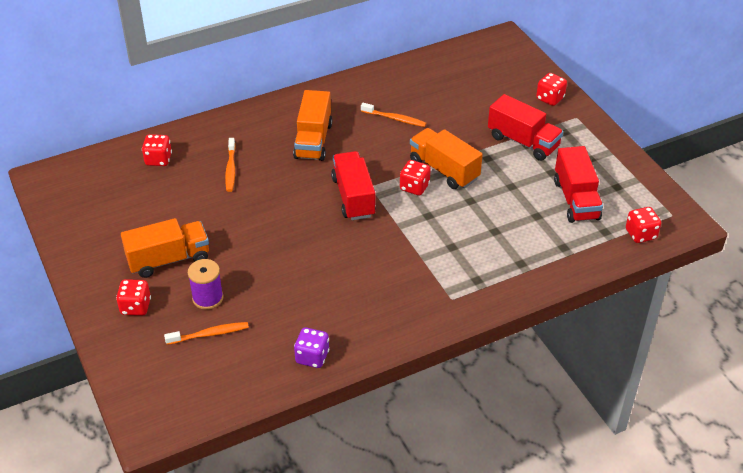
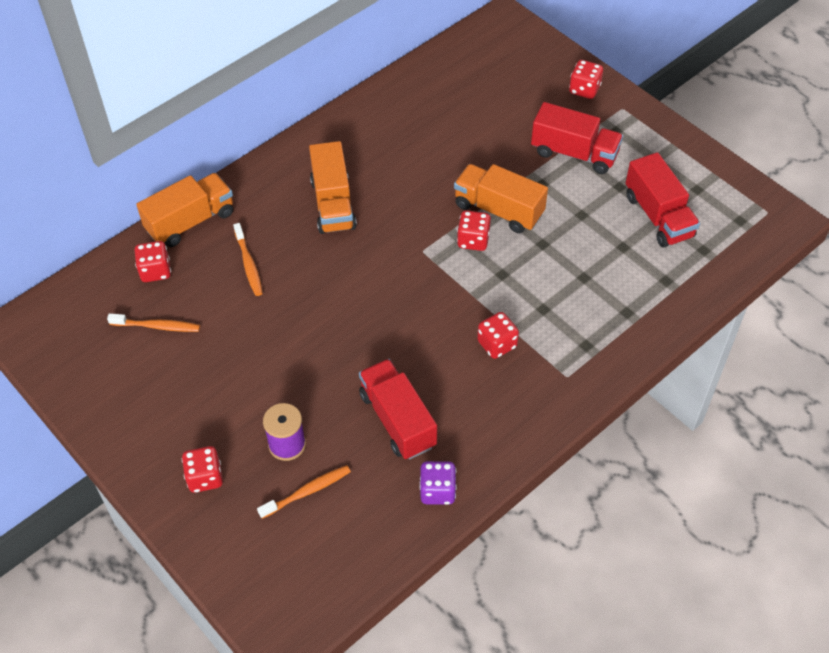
camera: 15 degrees left, 10 degrees up
orange truck [121,218,209,278] -> orange truck moved to [136,173,233,247]
red truck [331,151,376,220] -> red truck moved to [359,359,437,460]
orange toothbrush [361,103,426,127] -> orange toothbrush moved to [107,313,200,332]
red dice [626,207,661,243] -> red dice moved to [477,312,519,359]

